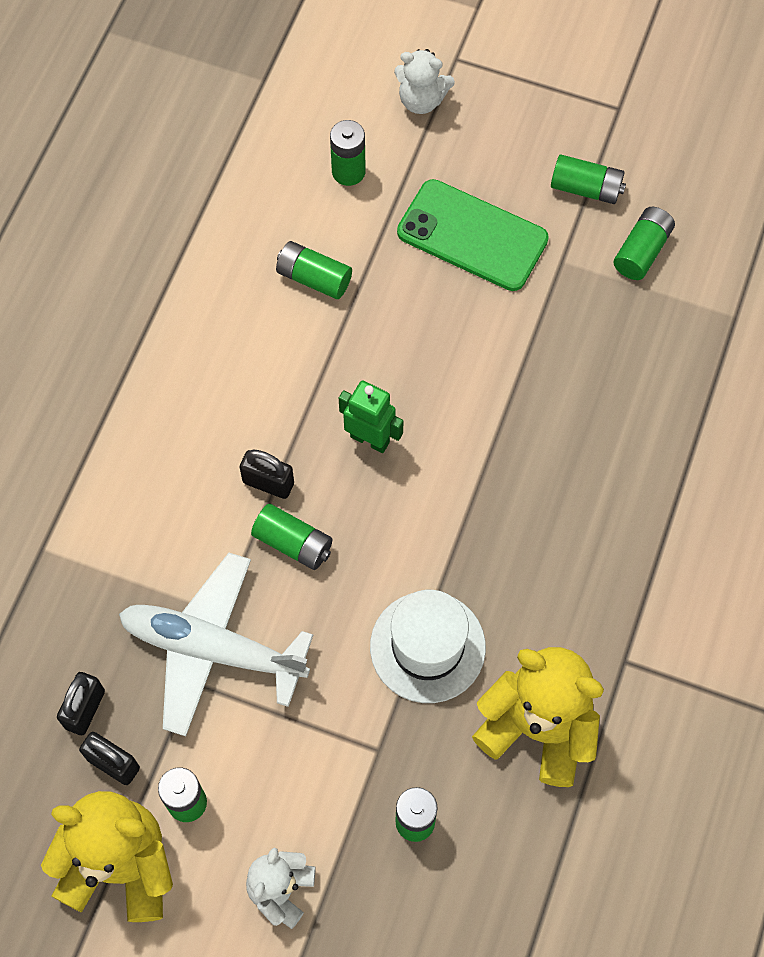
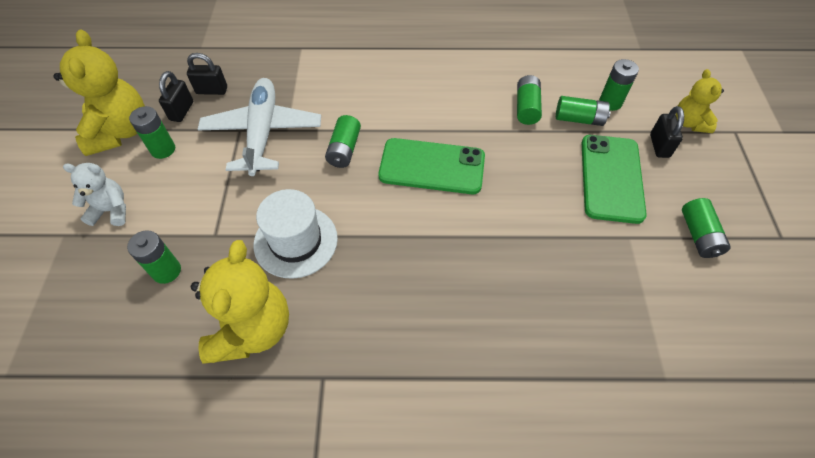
camera: 70 degrees right, 10 degrees down
black padlock [240,450,294,499] -> black padlock moved to [650,106,684,158]
green robot [339,380,404,453] -> green phone [378,138,485,194]
white teddy bear [394,49,455,114] -> yellow teddy bear [676,69,724,133]
green battery [613,207,675,280] -> green battery moved to [556,96,610,126]

